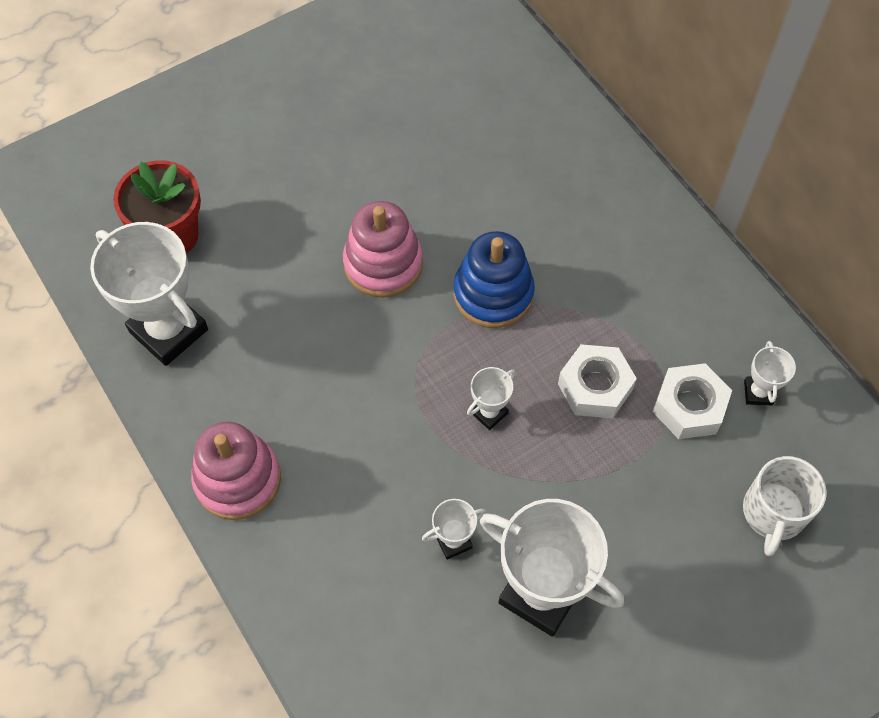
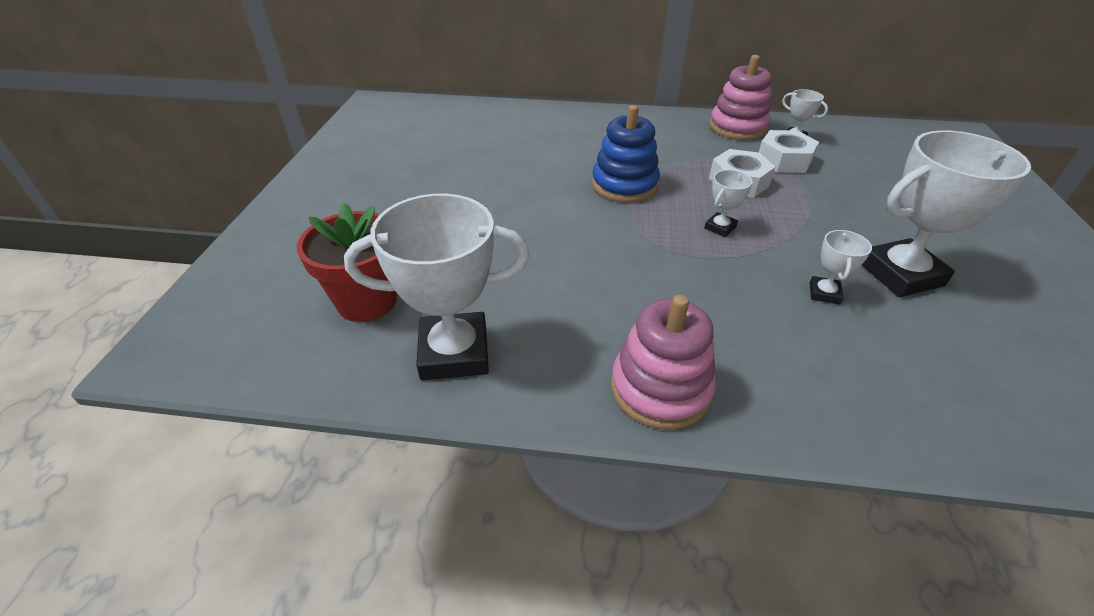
camera: 50 degrees left, 20 degrees down
pink stacking toy [343,201,423,298] -> pink stacking toy moved to [709,55,772,140]
white trophy [467,367,516,430] -> white trophy turned 45 degrees clockwise [704,170,753,237]
white mug [743,456,827,556] -> none

